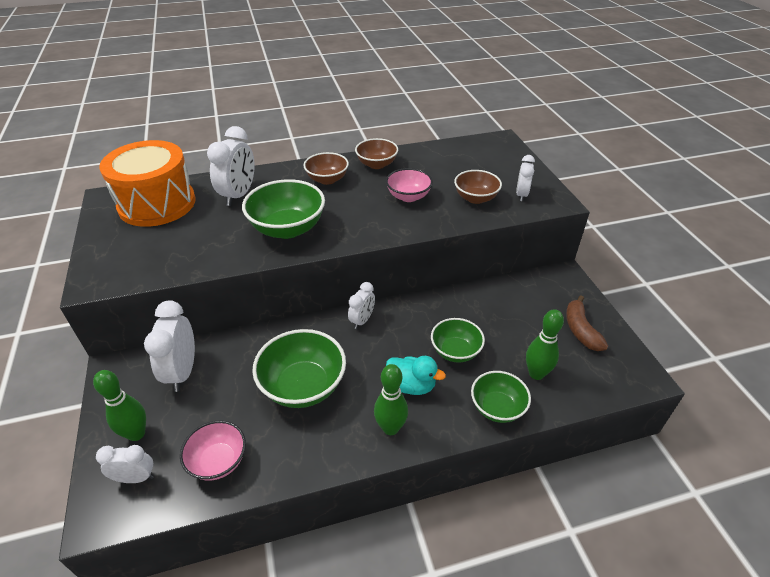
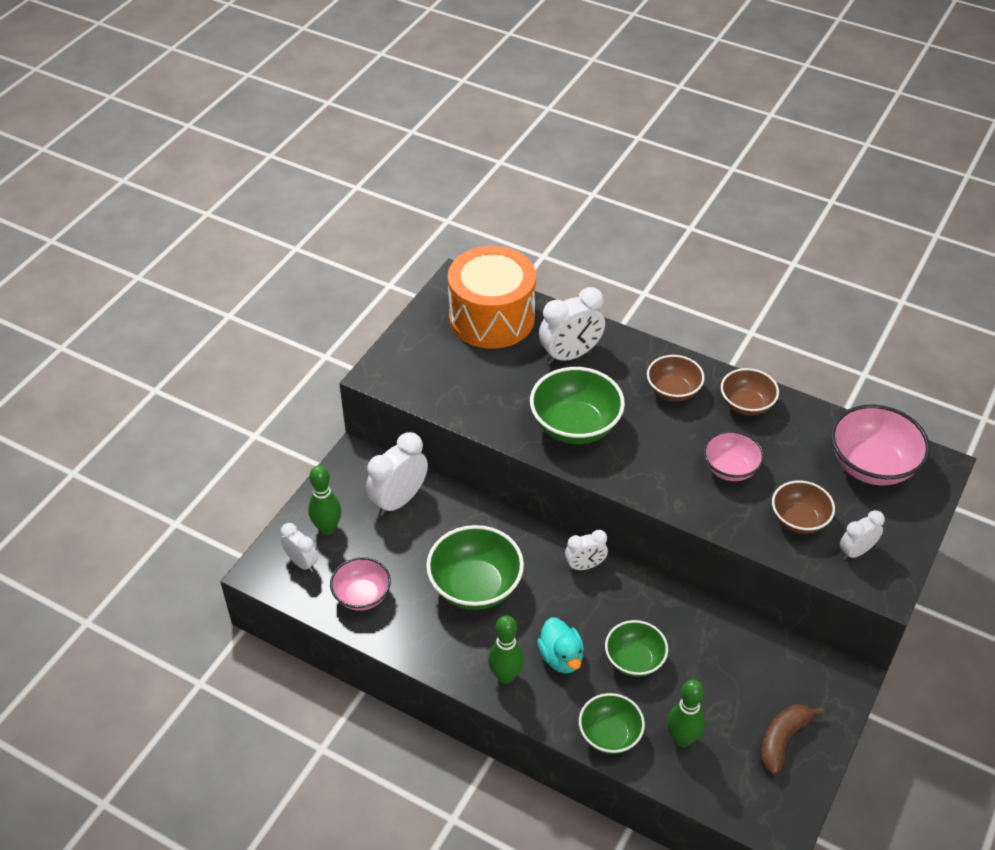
camera: 45 degrees right, 5 degrees up
none -> pink bowl [831,405,930,485]

